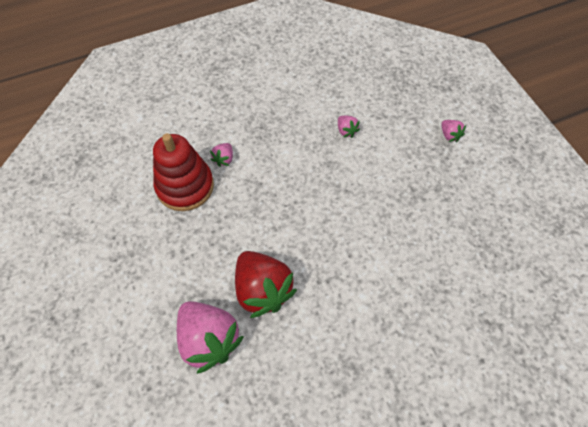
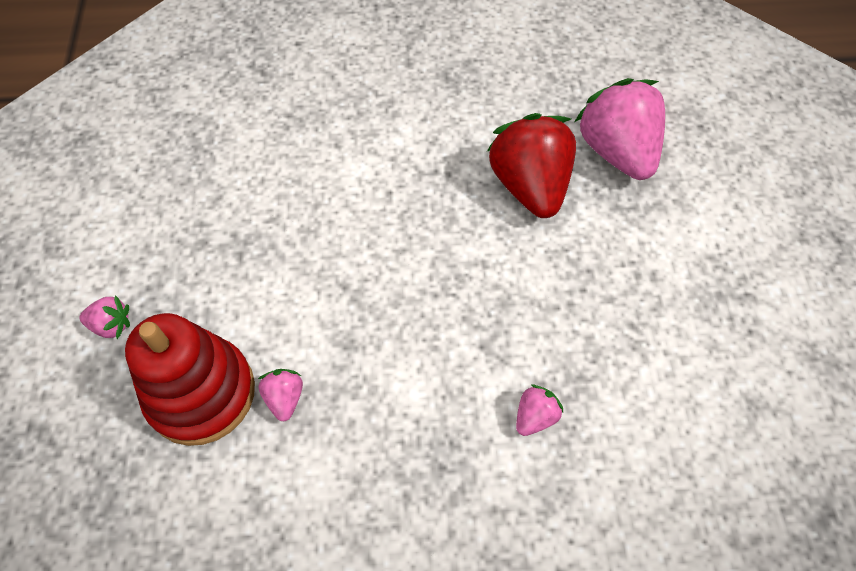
camera: 160 degrees left, 0 degrees up
red stacking toy [153,133,214,211] -> red stacking toy moved to [125,313,255,446]
pink strawberry [441,120,466,142] -> pink strawberry turned 105 degrees clockwise [79,295,130,339]

